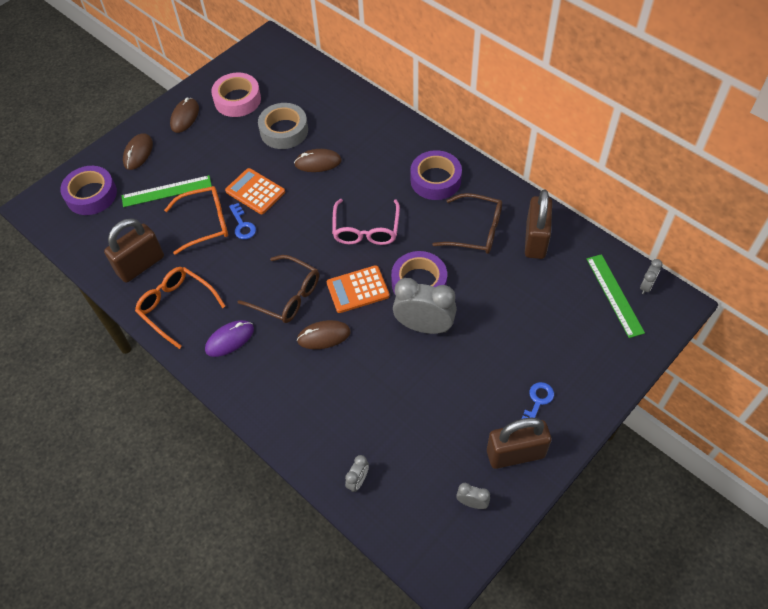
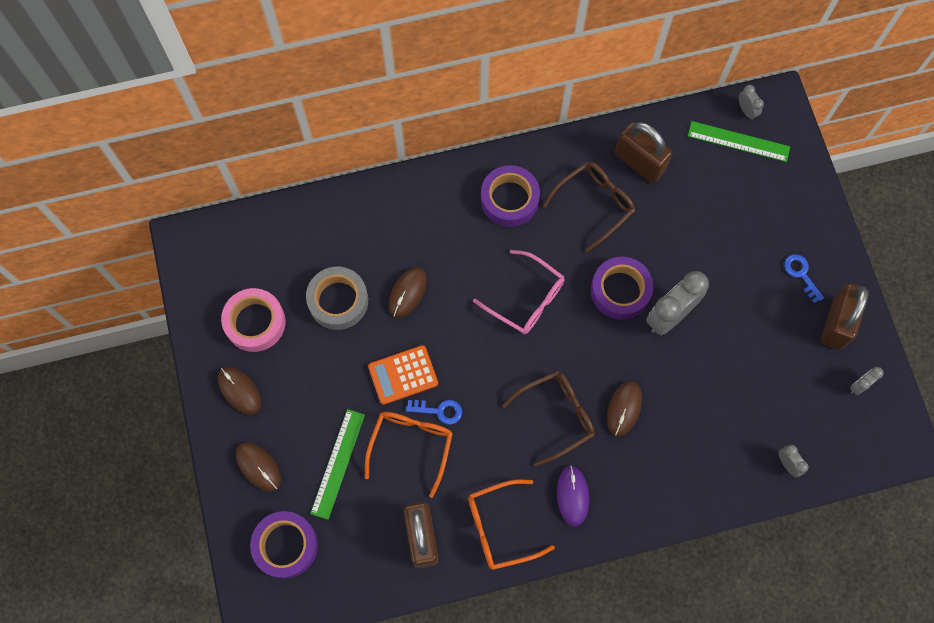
camera: 60 degrees left, 15 degrees up
orange calculator [327,265,389,313] -> none

